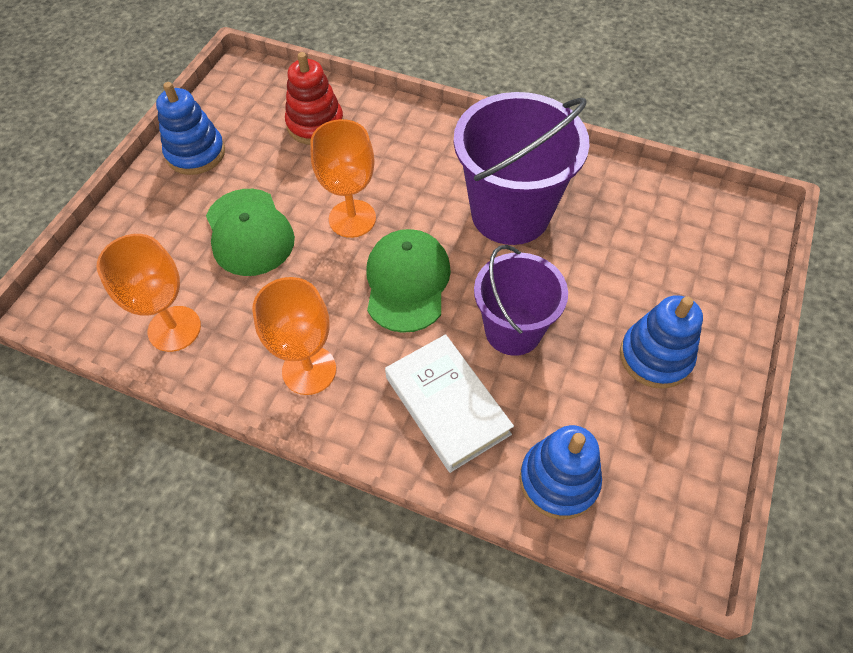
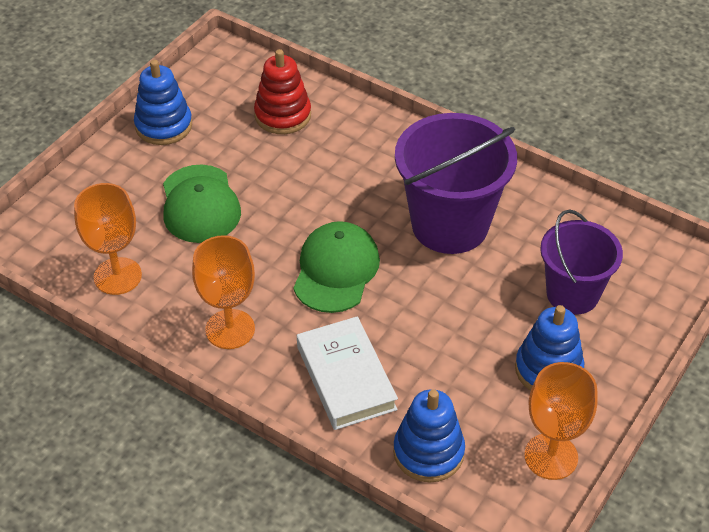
camera: 10 degrees right, 10 degrees down
orange goblet [310,119,376,238] -> orange goblet moved to [524,362,598,480]
purple bucket [474,245,568,356] -> purple bucket moved to [540,209,623,315]

